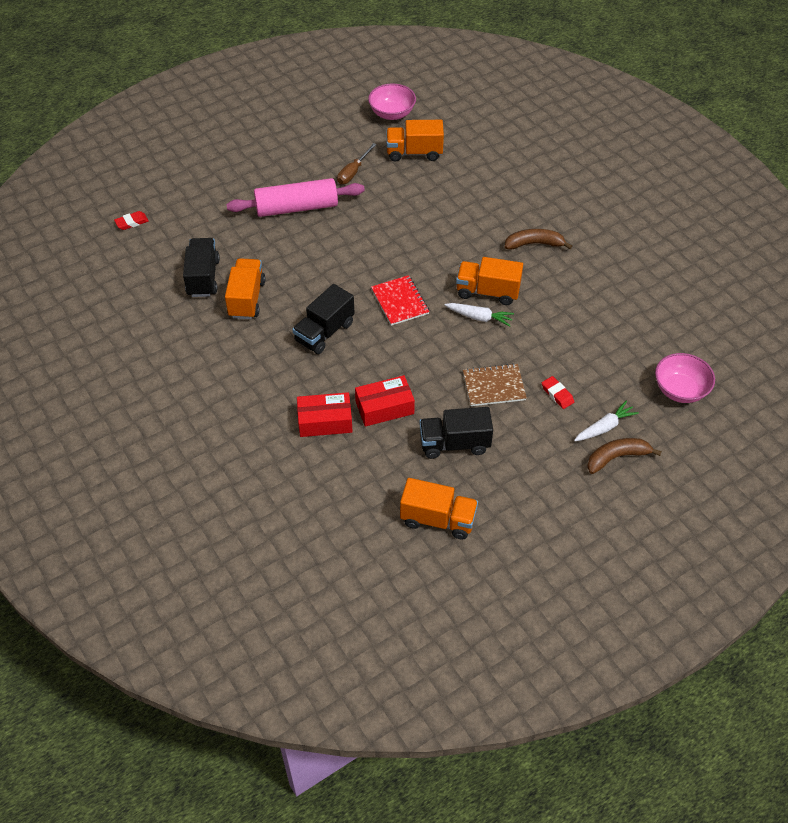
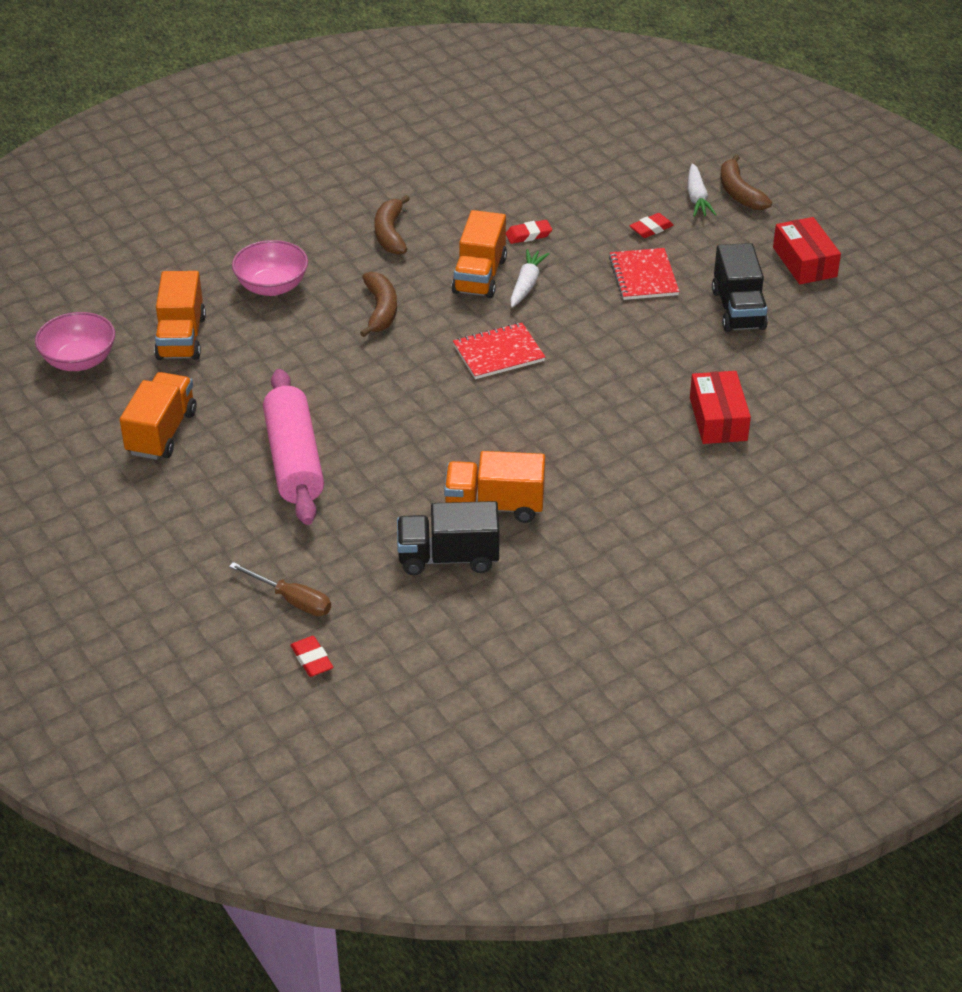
camera: 90 degrees left, 10 degrees down
black truck [292,284,355,354] -> none
brown screwdriver [337,143,377,184] -> brown screwdriver moved to [229,562,331,616]
red box [355,375,415,427] -> red box moved to [773,217,841,284]
orange truck [400,478,478,540] -> orange truck moved to [120,372,196,460]
brown notebook [463,363,527,406] -> red notebook [609,248,679,300]
white carrot [574,400,639,441] -> white carrot turned 150 degrees counterclockwise [688,163,717,217]
pink bowl [655,353,715,403] -> pink bowl moved to [232,240,308,296]
none -> brown banana [360,272,397,337]
none -> red eraser [506,220,552,244]

